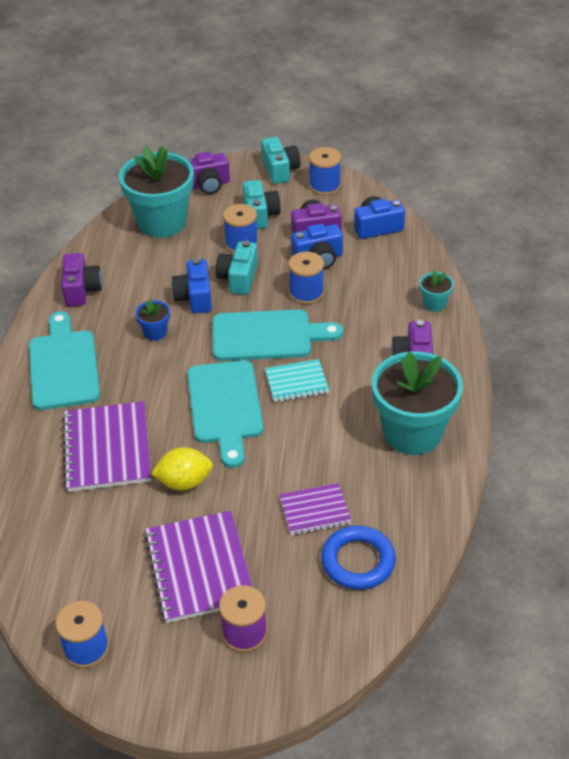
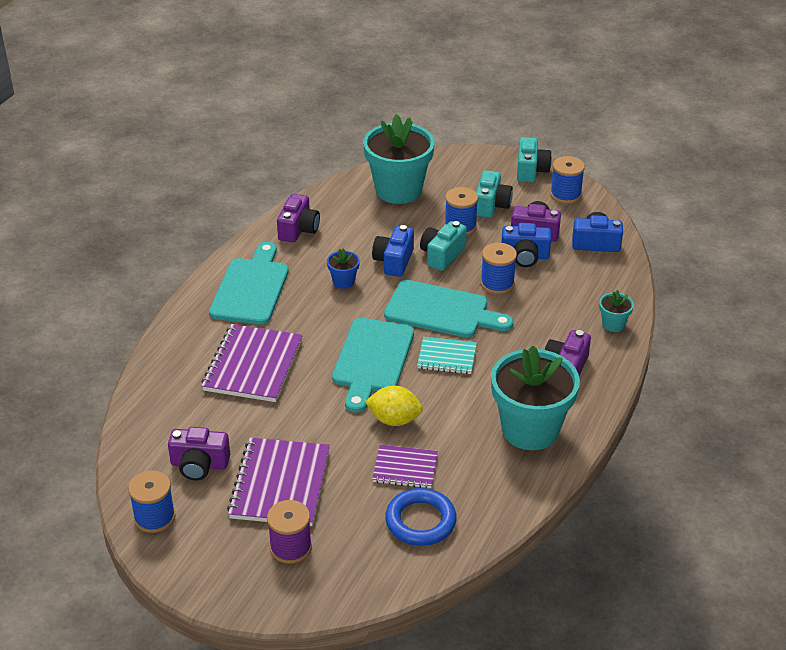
camera: 20 degrees right, 5 degrees down
yellow lemon [151,447,213,491] -> yellow lemon moved to [365,386,423,426]
purple camera [187,152,230,194] -> purple camera moved to [168,427,230,480]

